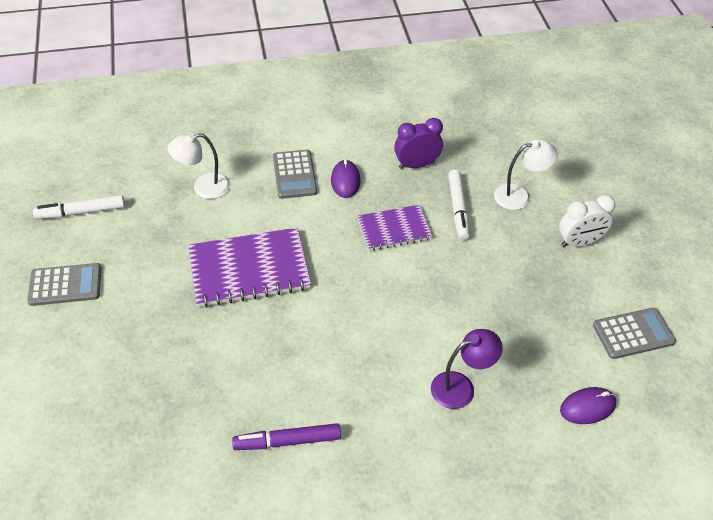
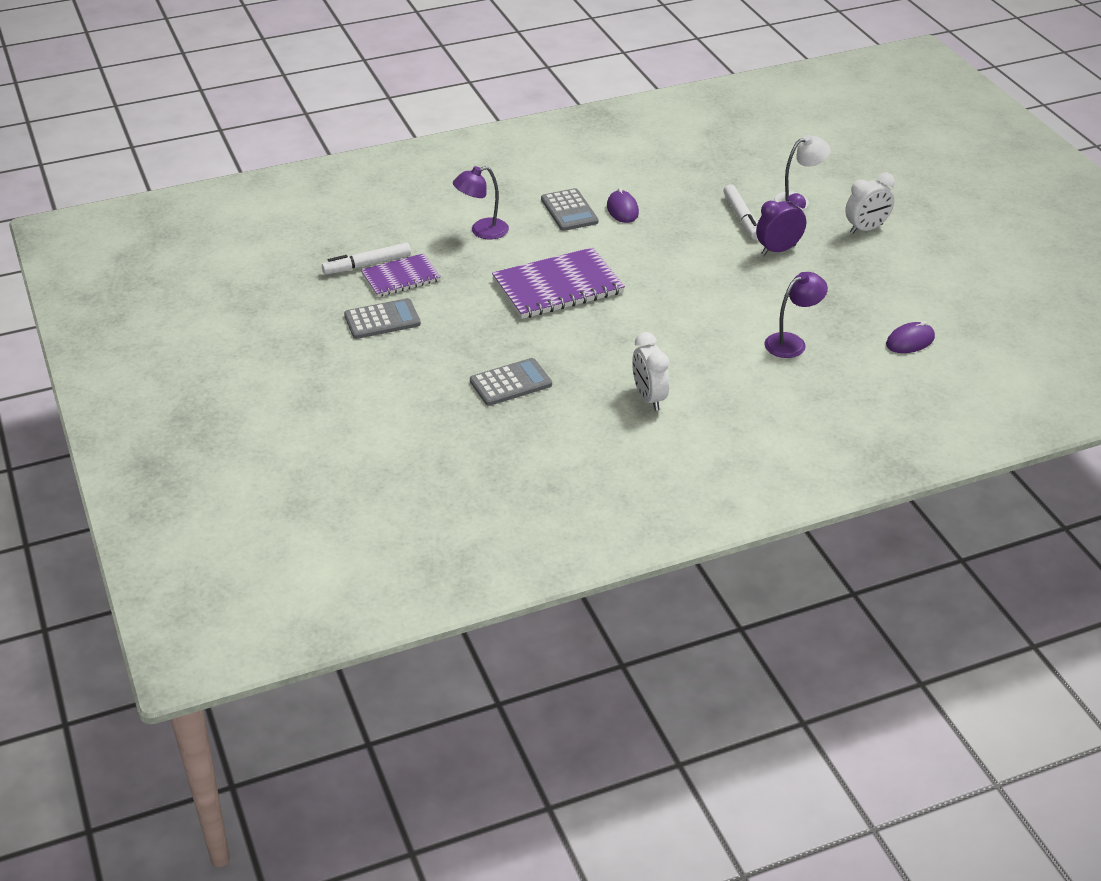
camera: 10 degrees left, 10 degrees down
white lamp [168,132,230,199] -> purple lamp [453,166,509,239]
purple marker [232,423,341,450] -> white clock [632,332,669,411]
purple notebook [358,205,433,251] -> purple notebook moved to [361,253,441,297]
purple clock [394,118,443,169] -> purple clock moved to [756,193,806,256]
grey calculator [593,308,676,359] -> grey calculator moved to [470,358,552,406]

